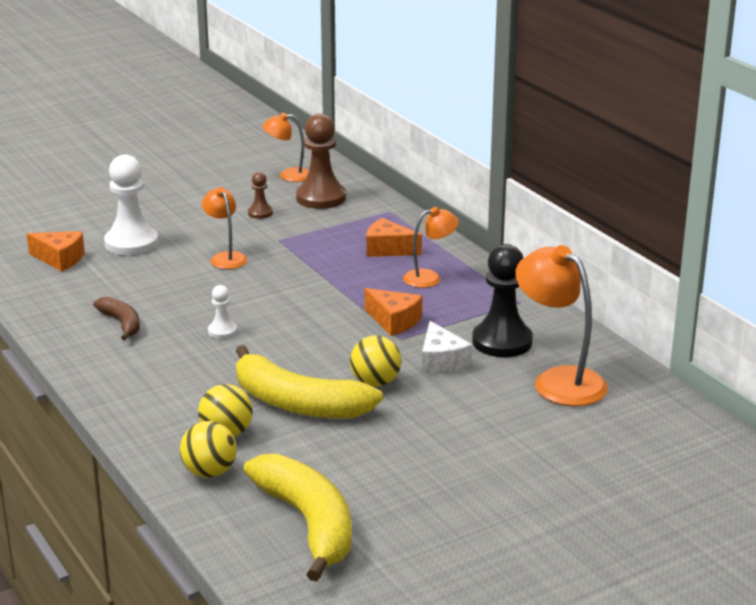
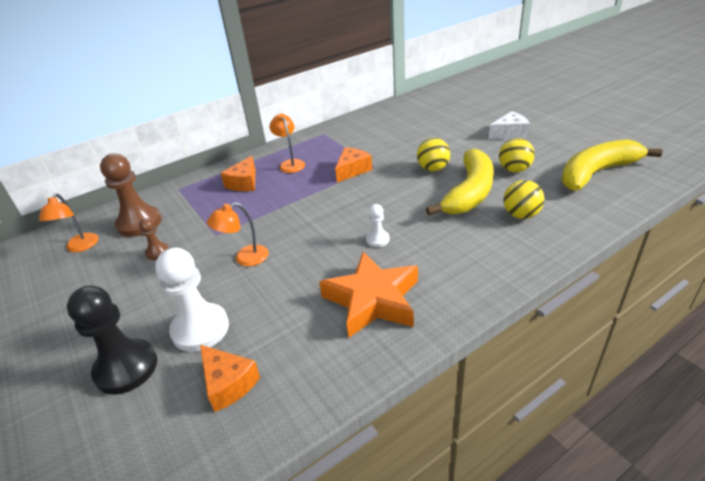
camera: 90 degrees left, 10 degrees up
orange cheese [27,231,85,271] -> orange cheese turned 120 degrees clockwise [200,345,260,412]
brown banana [93,297,140,340] -> orange star [319,252,418,338]
yellow ball [180,421,237,478] -> yellow ball moved to [499,138,535,173]
white cheese [422,321,472,375] -> white cheese moved to [489,111,530,139]
black pawn [472,244,533,357] -> black pawn moved to [67,285,157,394]
orange lamp [515,245,608,406] -> none

